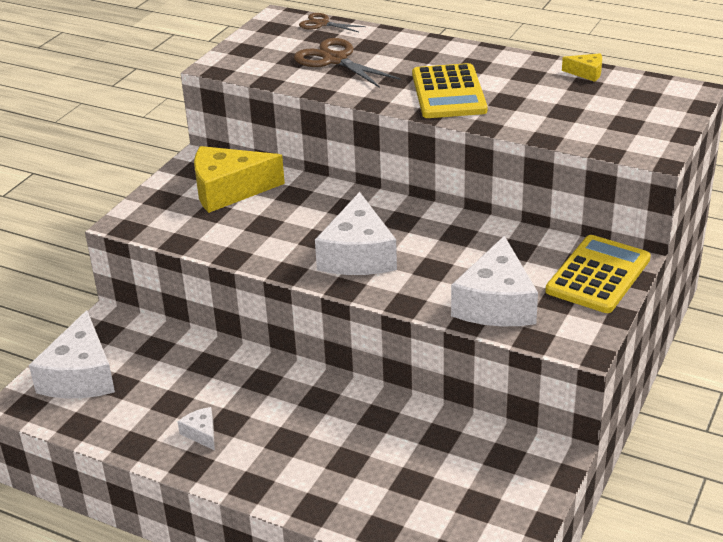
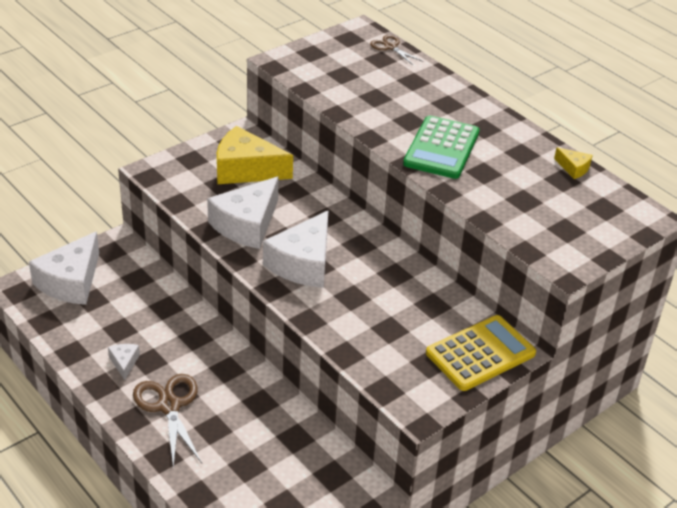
camera: 20 degrees right, 5 degrees up
brown scissors [294,38,401,88] -> brown scissors moved to [133,374,202,469]
yellow calculator [412,63,487,118] -> green calculator [403,115,479,179]
white cheese [451,236,538,326] -> white cheese moved to [207,177,278,249]

